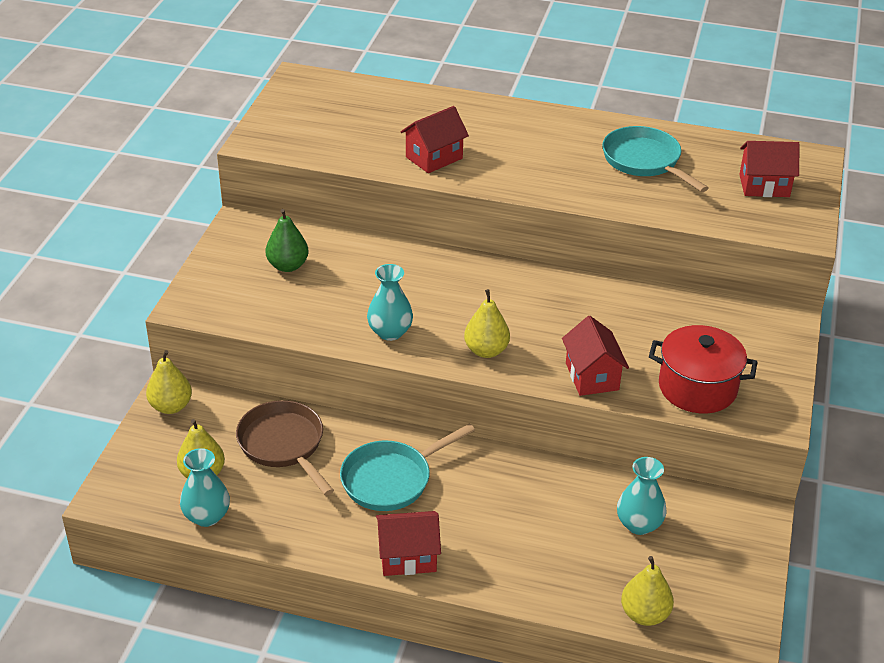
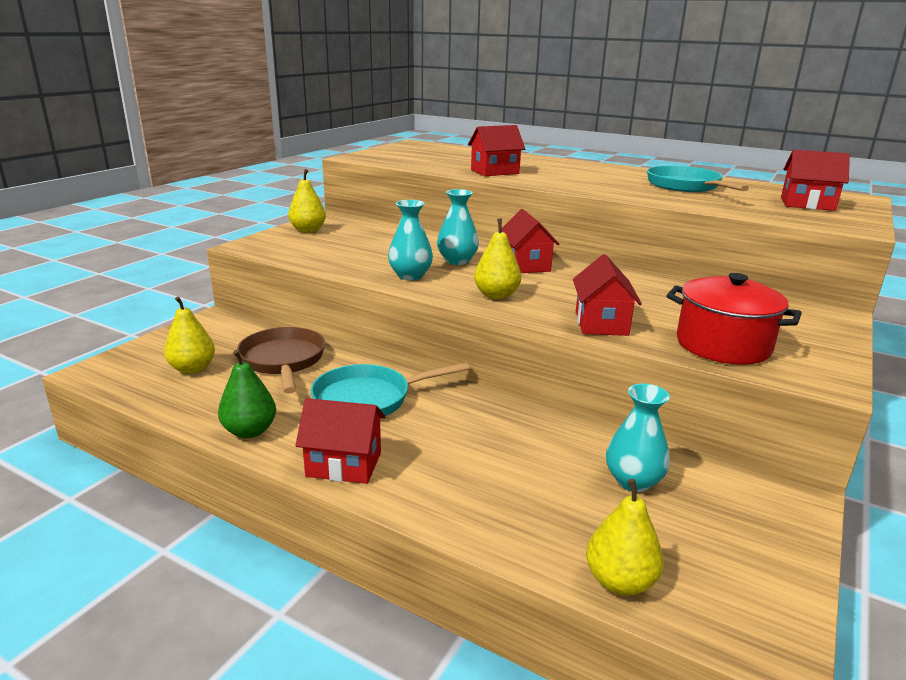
camera: 15 degrees right, 15 degrees down
yellow pear [146,350,192,414] -> yellow pear moved to [288,169,326,233]
turquoise vase [180,448,230,527] -> turquoise vase moved to [437,189,479,265]
green pear [266,209,309,272] -> green pear moved to [218,350,276,438]
none -> red house [501,209,560,273]

